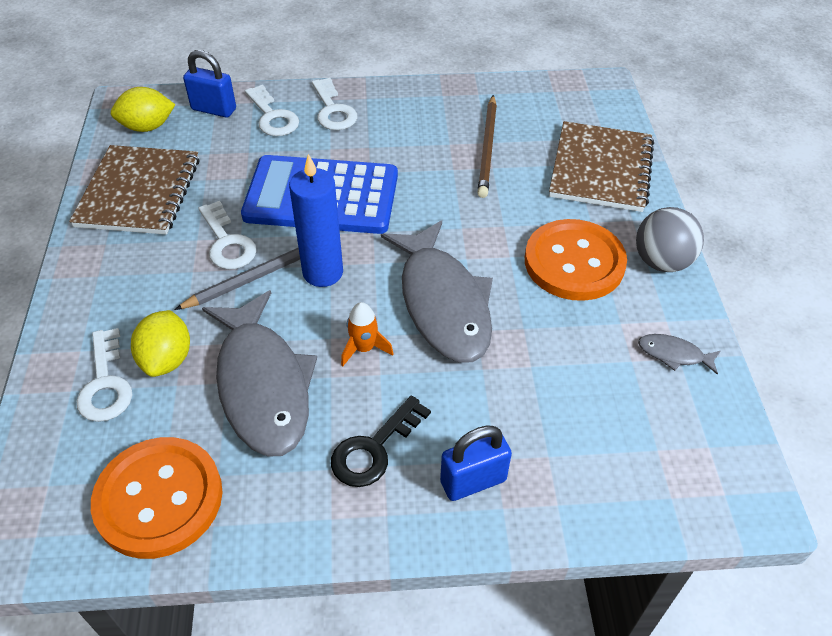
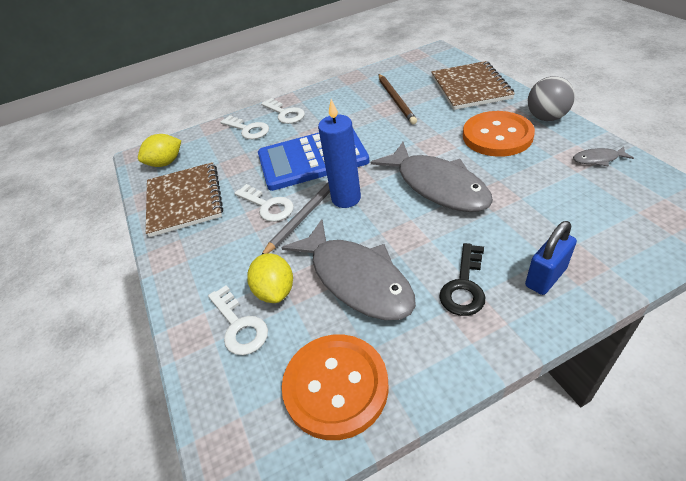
camera: 15 degrees left, 5 degrees down
blue padlock [183,50,236,118] -> none
orange rocket [341,302,394,366] -> none

